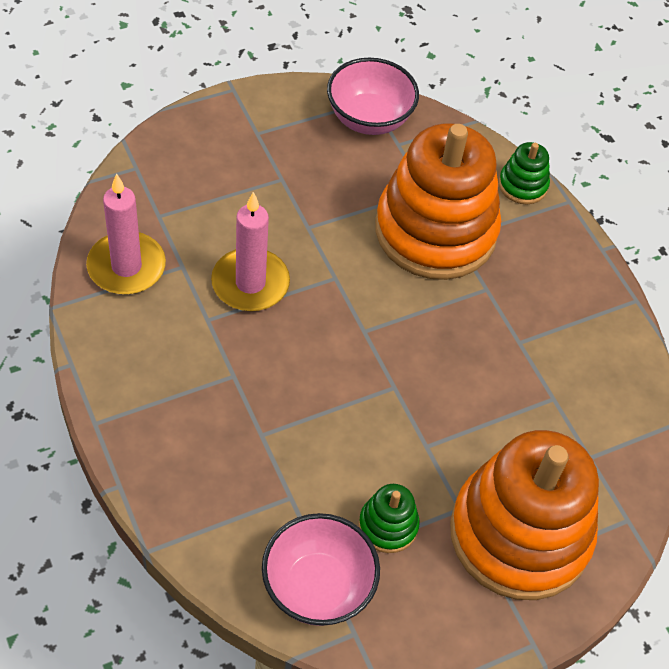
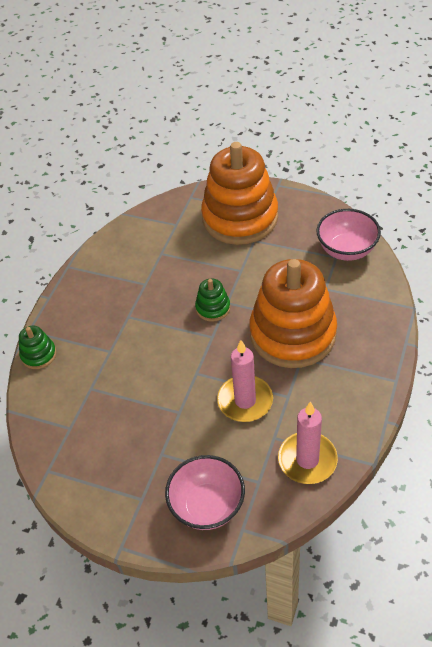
camera: 125 degrees left, 5 degrees down
pink bowl [327,58,419,135] -> pink bowl moved to [165,455,245,530]
green stacking toy [359,484,420,553] -> green stacking toy moved to [195,278,230,322]
orange stacking toy [375,123,501,280] -> orange stacking toy moved to [250,259,337,368]

